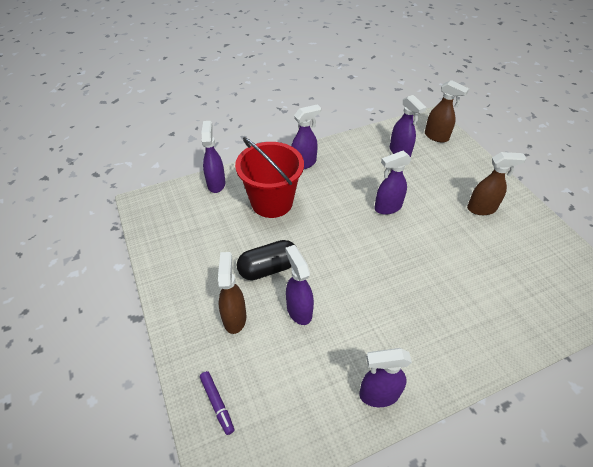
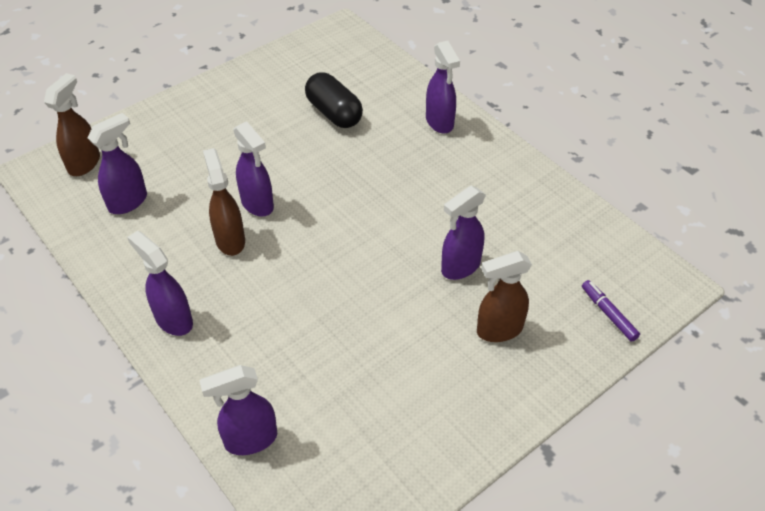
camera: 105 degrees left, 0 degrees up
purple marker [200,371,235,435] -> purple marker turned 75 degrees counterclockwise [582,280,640,342]
red bucket [235,137,304,218] -> none
black capsule [237,240,295,280] -> black capsule moved to [305,72,363,128]
purple spray bottle [359,348,412,407] -> purple spray bottle moved to [426,41,460,133]
brown spray bottle [467,152,526,215] -> brown spray bottle moved to [203,148,245,256]

